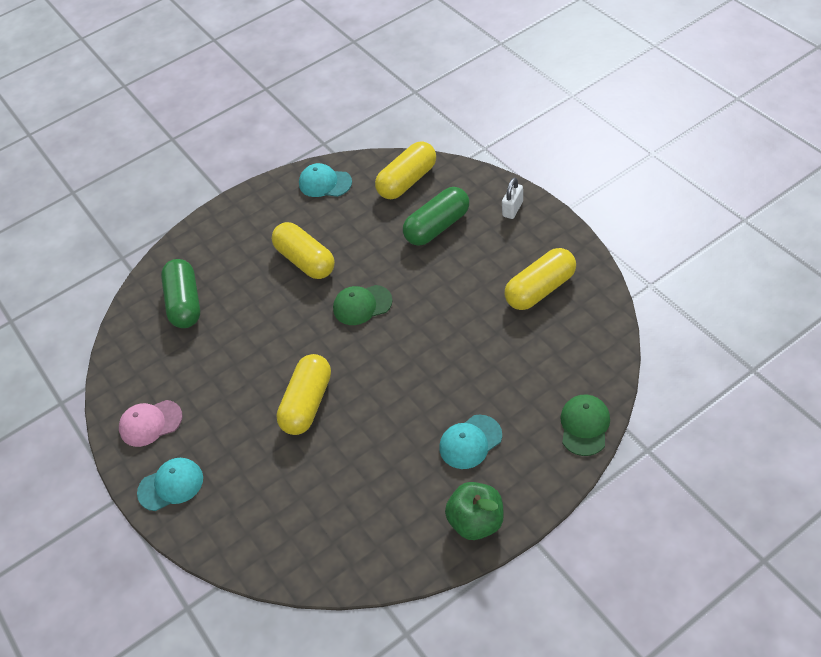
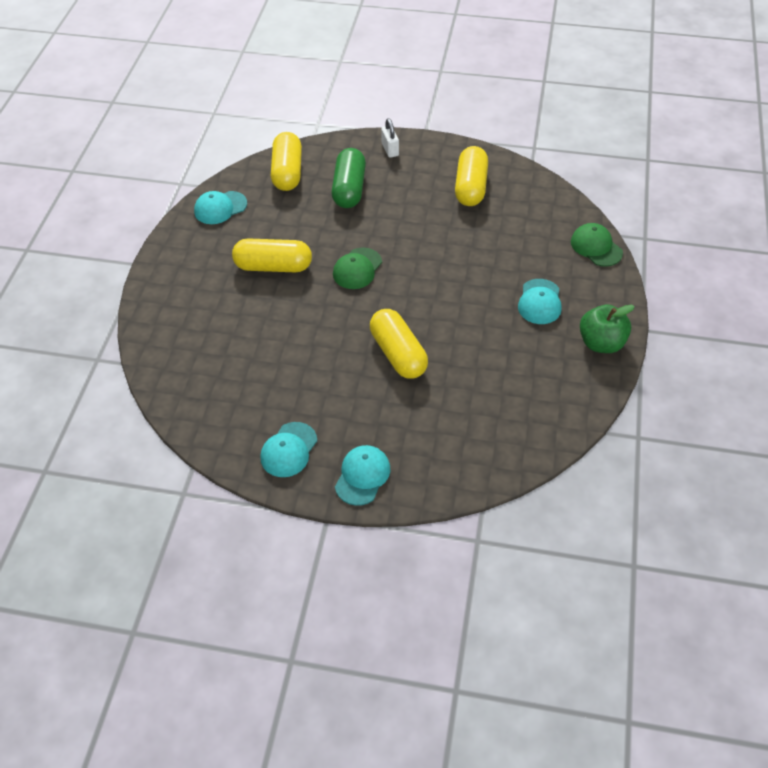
camera: 50 degrees left, 0 degrees up
pink cap [119,400,183,447] -> turquoise cap [260,422,317,477]
green capsule [161,259,200,328] -> none

